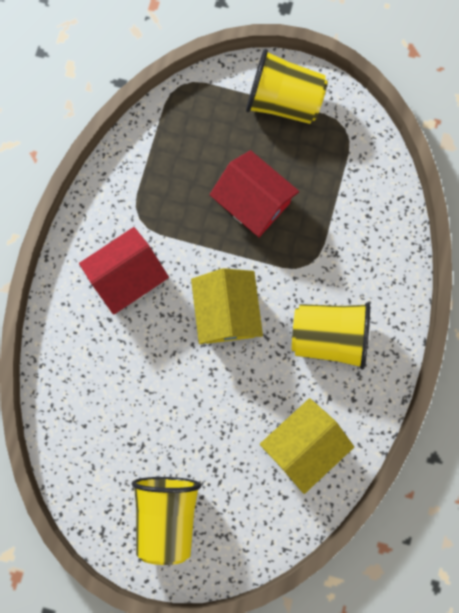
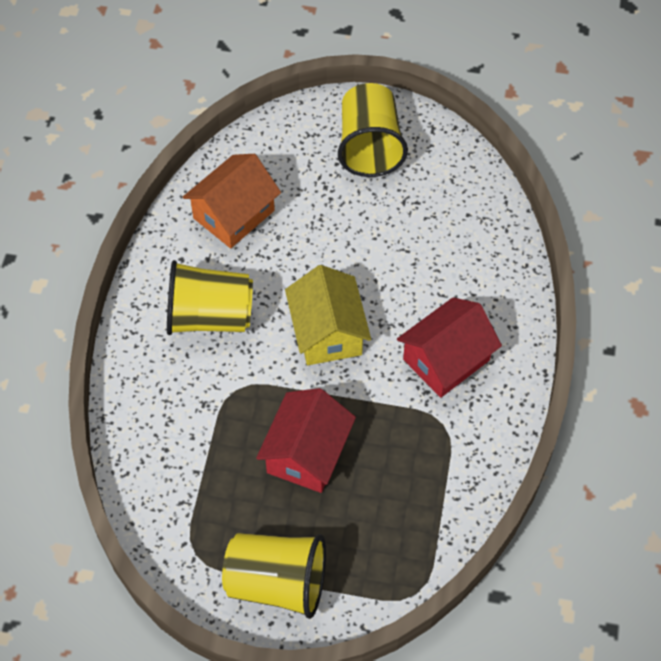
camera: 175 degrees right, 20 degrees down
red house [210,150,299,237] -> red house turned 75 degrees clockwise [256,388,356,493]
yellow house [260,398,354,494] -> orange house [183,154,281,248]

